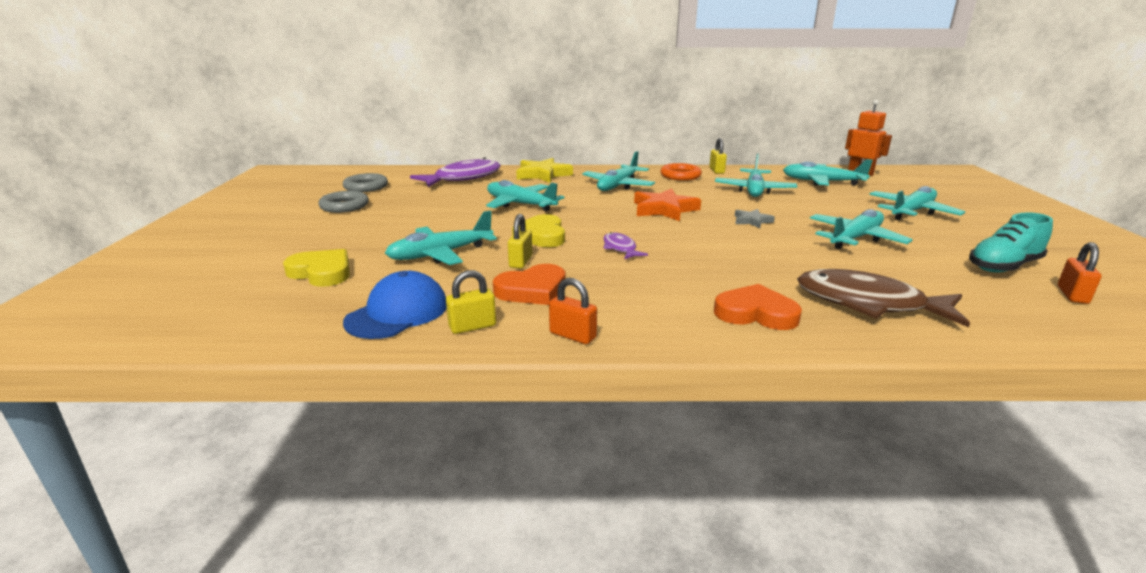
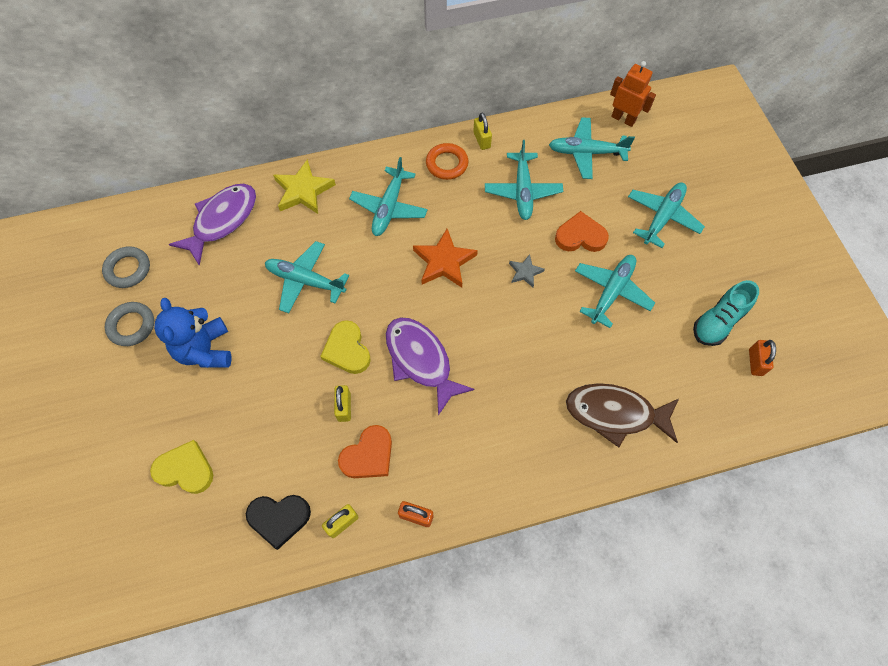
camera: 15 degrees left, 40 degrees up
blue cap [343,271,447,339] -> black heart [246,495,311,550]
turquoise plane [385,210,497,265] -> none
purple fish [603,232,648,260] -> purple fish [386,317,475,416], size x2.03
orange heart [714,284,802,330] -> orange heart moved to [555,211,609,252]
none -> blue teddy bear [154,298,232,368]

